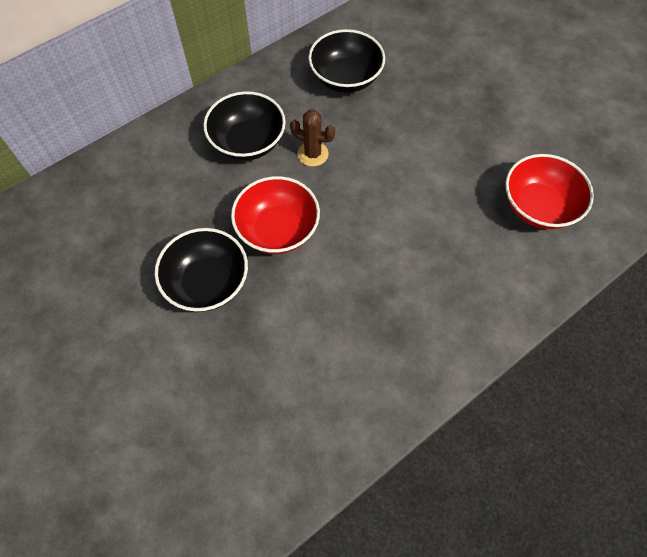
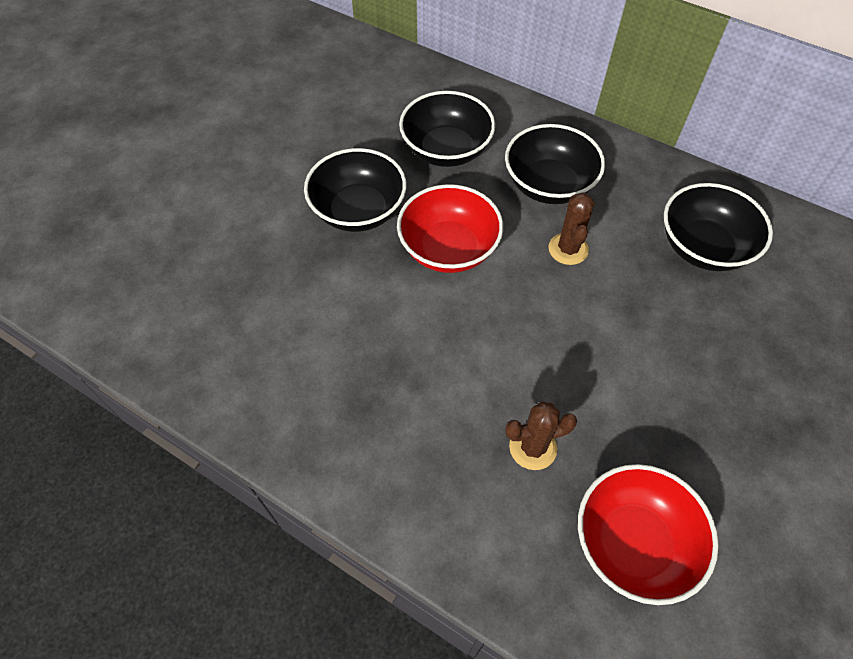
camera: 70 degrees right, 5 degrees down
none -> black bowl [399,91,495,167]
none -> brown cactus [505,401,577,470]

